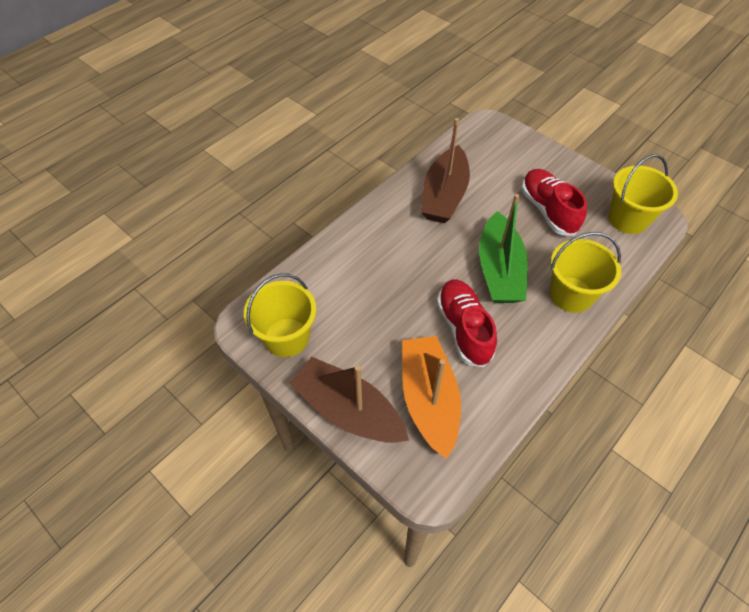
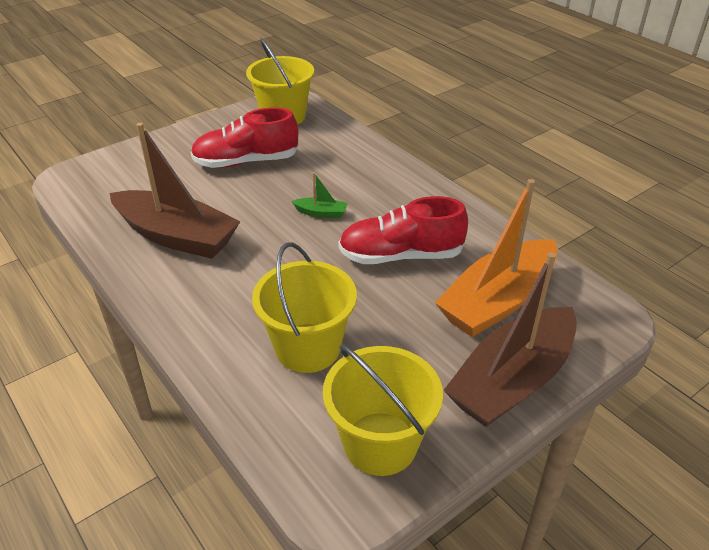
camera: 80 degrees left, 15 degrees down
orange boat [402,336,461,459] -> orange boat turned 45 degrees counterclockwise [435,179,557,337]
green boat [479,194,528,303] -> green boat [292,172,348,218], size x0.40
yellow bucket [550,232,621,313] -> yellow bucket moved to [252,242,357,373]

